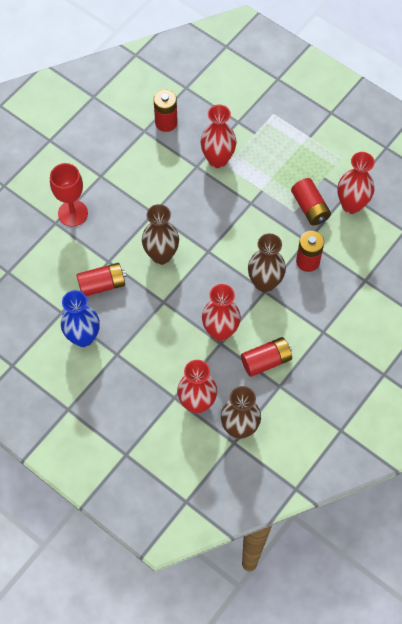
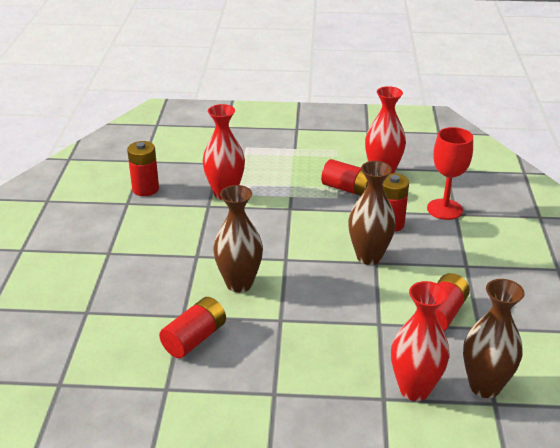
camera: 35 degrees left, 30 degrees down
red goblet [50,163,88,227] -> red goblet moved to [427,127,473,220]
blue vase [61,290,100,347] -> none
red vase [202,284,241,341] -> none

